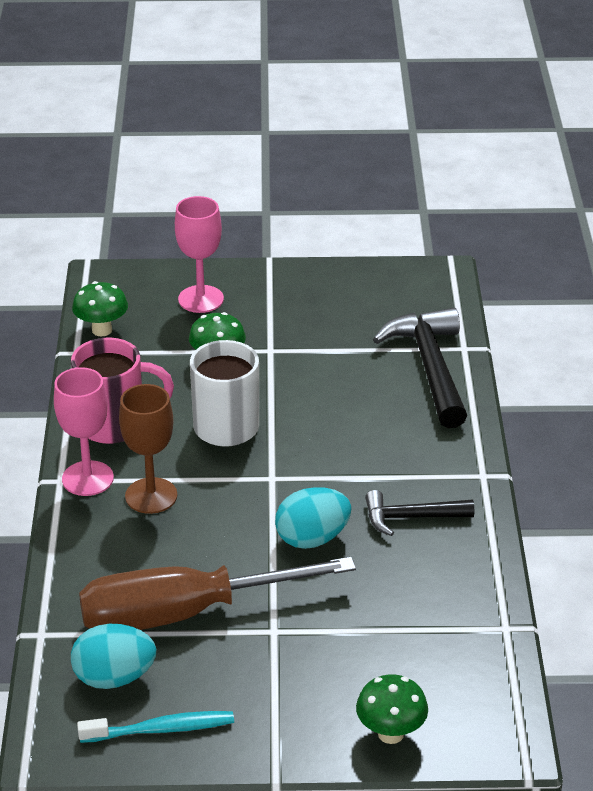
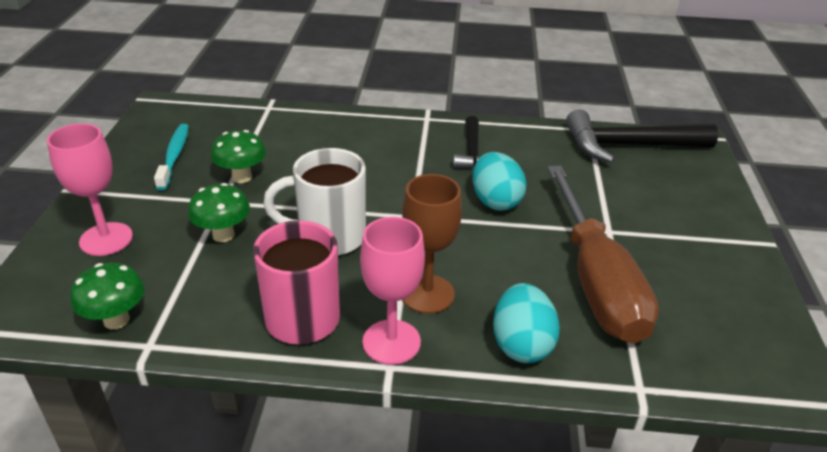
camera: 85 degrees left, 0 degrees up
turquoise egg [71,624,156,689] -> turquoise egg moved to [493,283,560,363]
turquoise toothbrush [77,711,234,743] -> turquoise toothbrush moved to [154,124,189,190]
green mushroom [356,674,428,744] -> green mushroom moved to [211,130,266,183]
black hammer [373,308,467,428] -> black hammer moved to [566,109,718,163]

